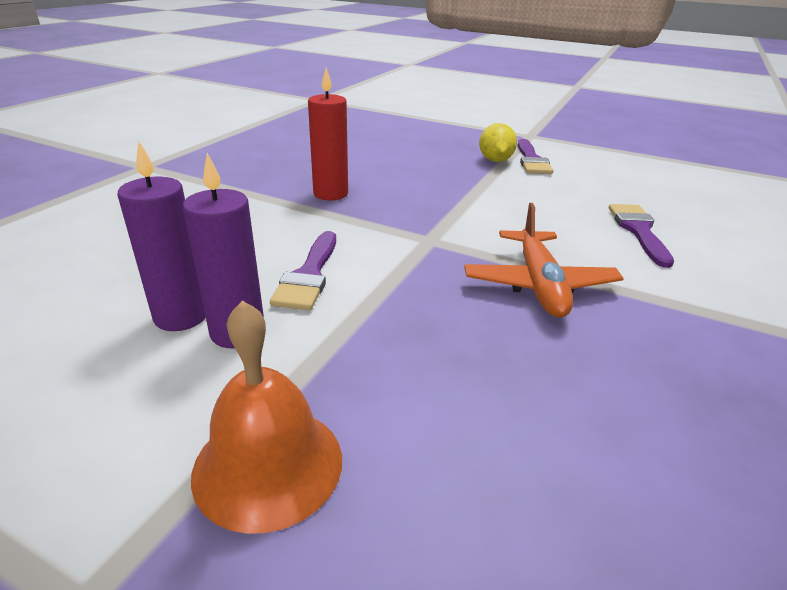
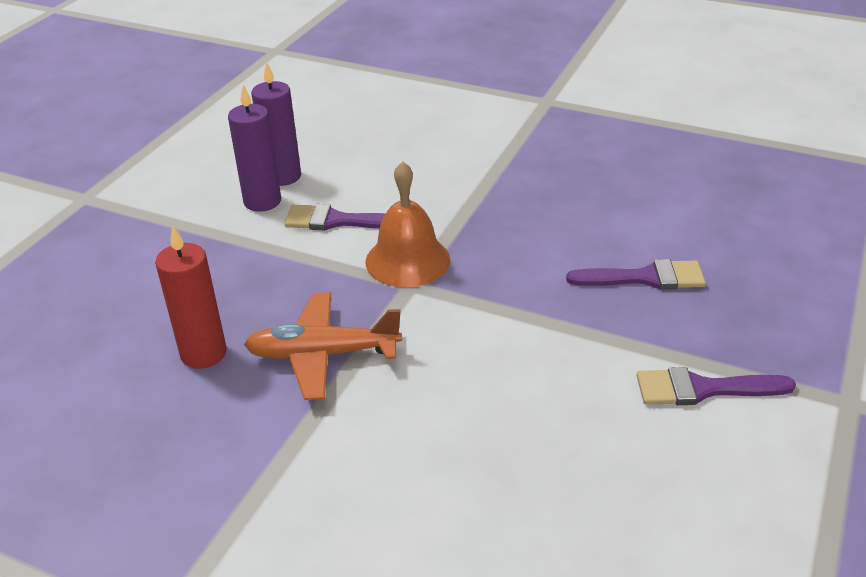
camera: 90 degrees right, 5 degrees up
orange bell [191,301,342,534] -> orange bell moved to [365,161,450,287]
red candle [308,68,348,200] -> red candle moved to [155,225,227,369]
yellow lemon [479,123,517,162] -> none
purple brush [609,204,674,268] -> purple brush moved to [566,259,706,290]

